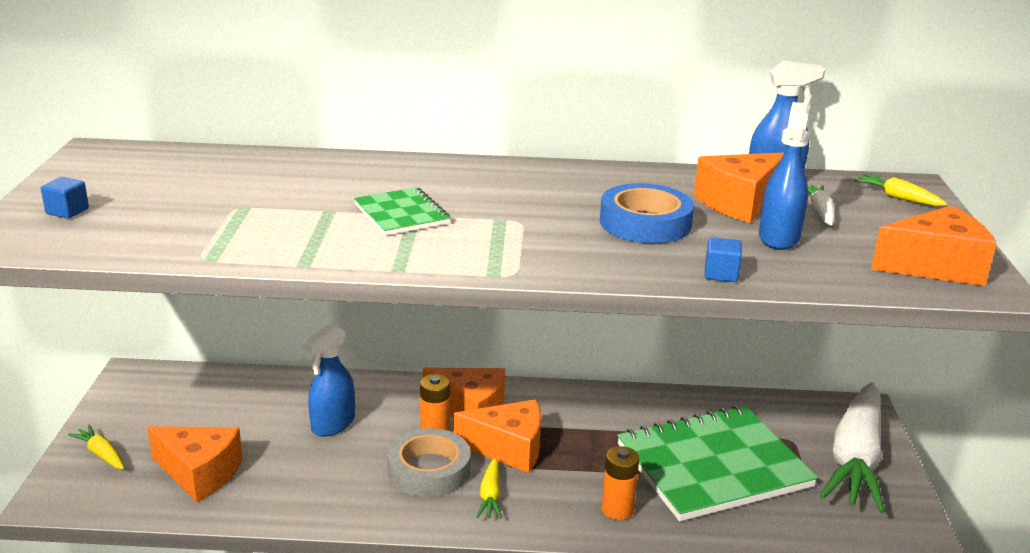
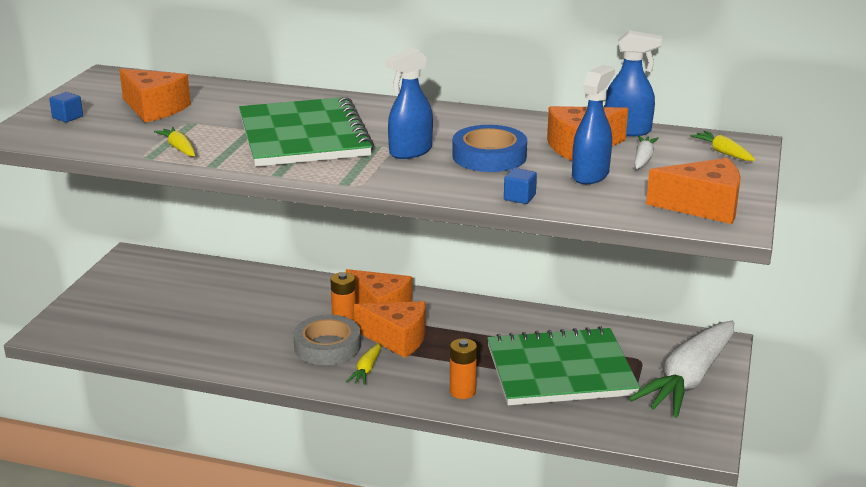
camera: 15 degrees right, 0 degrees up
yellow carrot [68,425,124,469] -> yellow carrot moved to [154,127,195,157]
orange cheese [147,426,243,502] -> orange cheese moved to [119,68,191,123]
blue spray bottle [303,323,355,437] -> blue spray bottle moved to [385,48,433,159]
green notebook [354,187,451,236] -> green notebook [239,97,374,167], size x2.09

